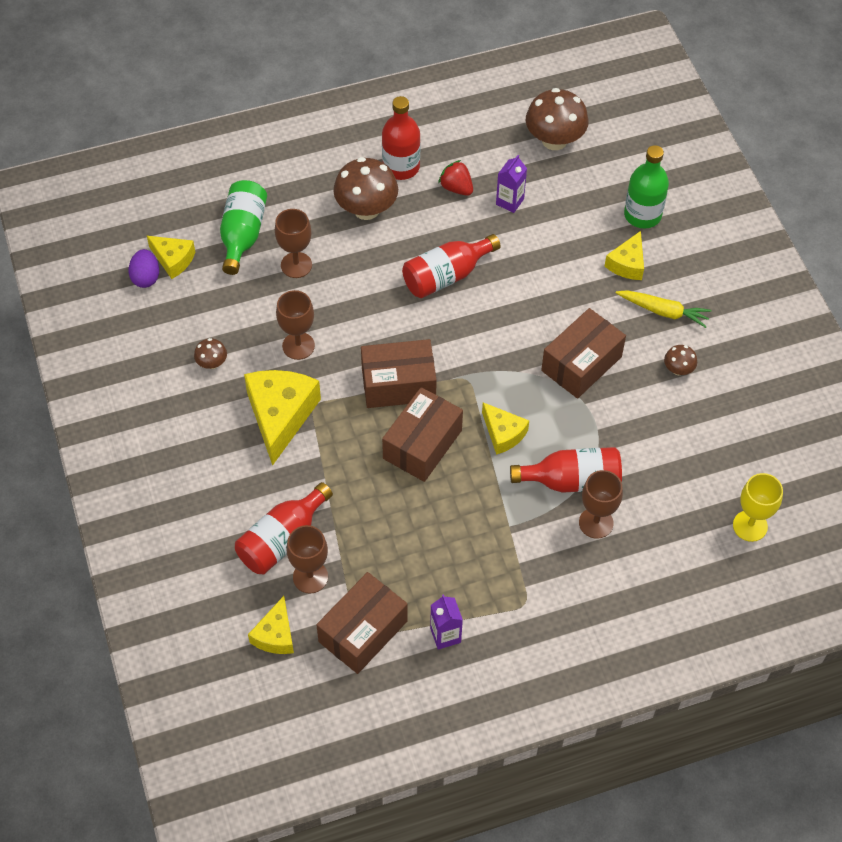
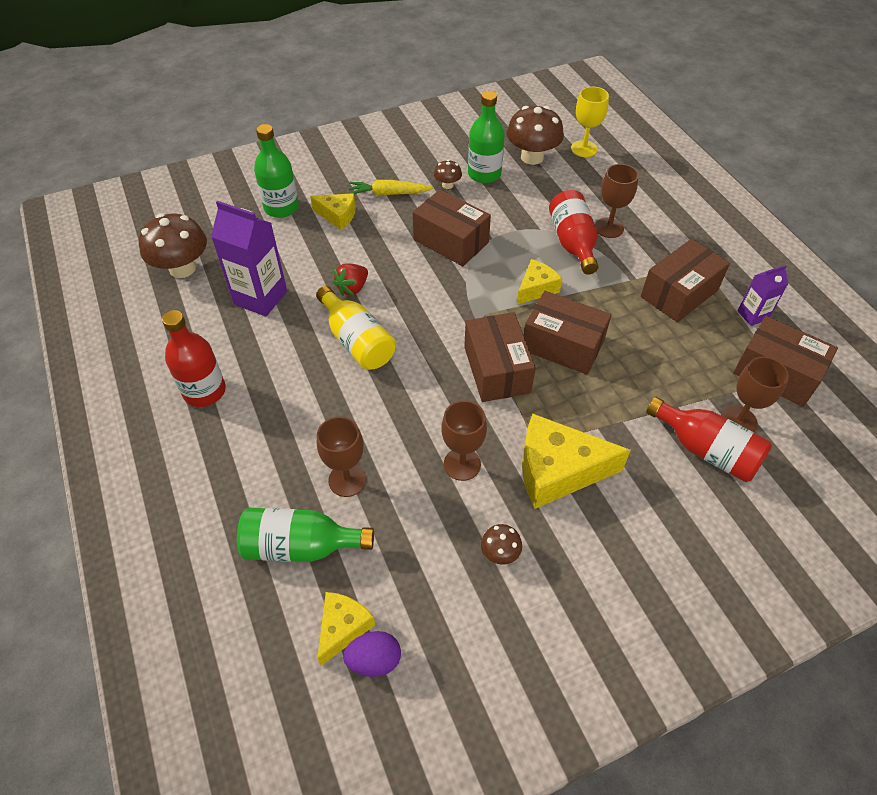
camera: 95 degrees left, 5 degrees down
yellow cheese [248,596,294,654] -> none
brown mushroom [333,157,398,220] -> brown mushroom moved to [507,106,564,165]
red bottle [402,234,501,298] -> yellow bottle [316,286,396,370]
red strawberry [438,160,473,196] -> red strawberry moved to [333,264,368,296]
purple carton [496,155,527,213] -> purple carton [211,201,287,317], size x1.80
yellow carrot [616,290,712,328] -> yellow carrot turned 105 degrees counterclockwise [349,180,434,196]
none -> green bottle [468,91,505,183]
none -> brown box [641,239,730,323]

